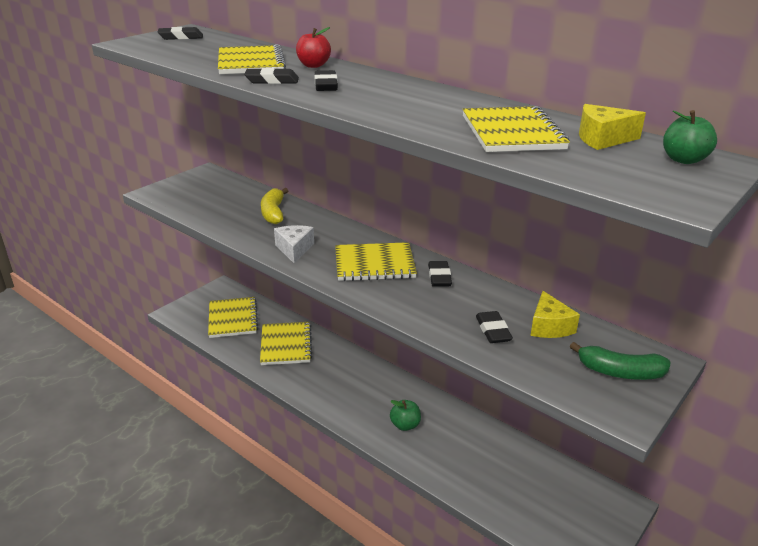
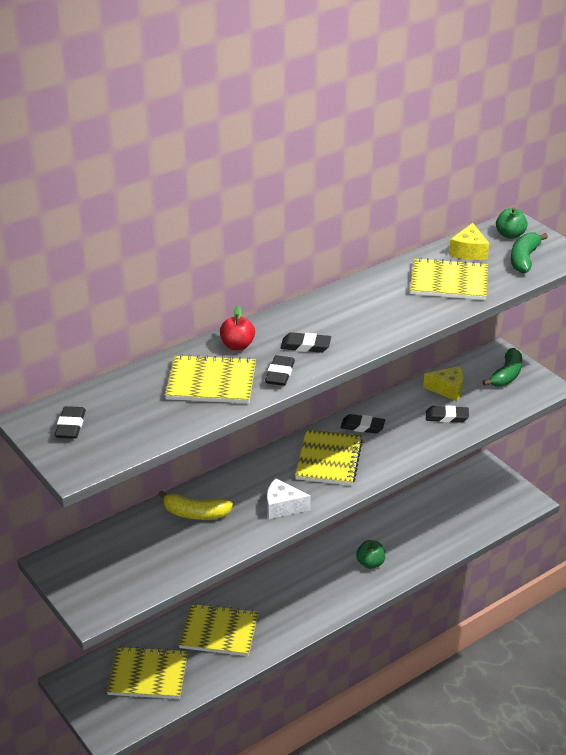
camera: 75 degrees left, 5 degrees up
none -> green banana [511,232,548,274]

